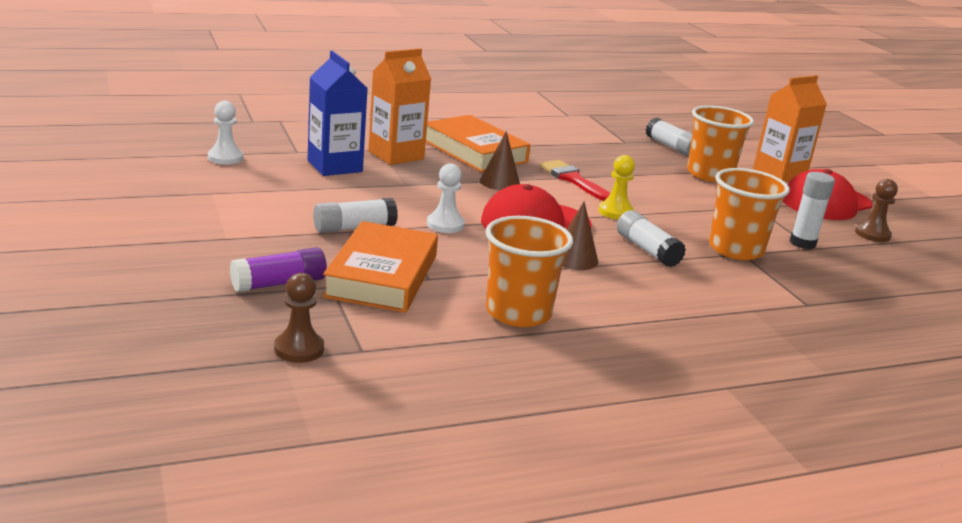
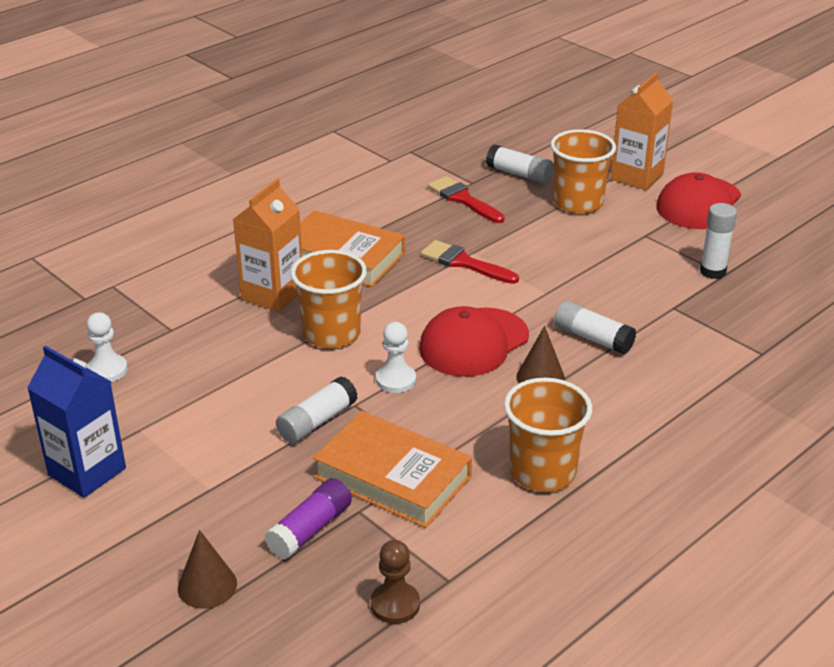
camera: 20 degrees left, 10 degrees up
blue carton [308,51,367,176] -> blue carton moved to [27,346,126,498]
orange book [322,221,438,313] -> orange book turned 45 degrees counterclockwise [313,411,472,528]
brown cone [480,131,520,190] -> brown cone moved to [178,530,237,609]
yellow pawn [598,155,635,219] -> none
orange cup [709,168,790,260] -> orange cup moved to [290,250,367,348]
brown pawn [855,179,898,242] -> none
none -> red brush [428,176,505,223]

